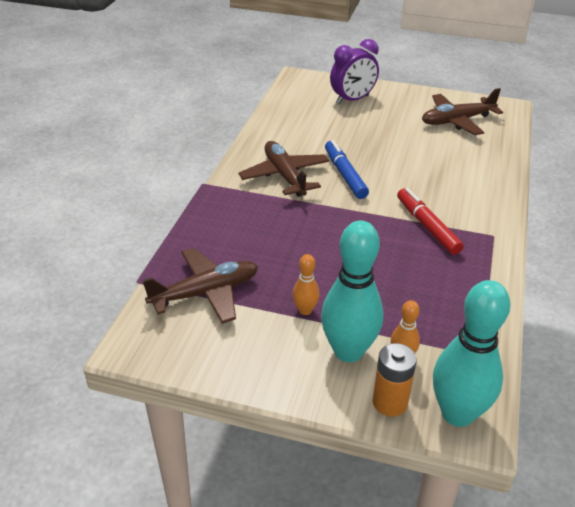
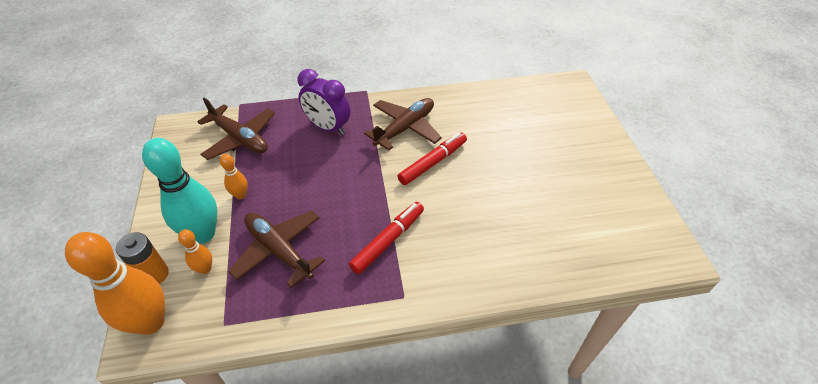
camera: 65 degrees right, 10 degrees up
blue marker [325,140,369,199] -> red marker [397,132,467,185]
purple clock [330,39,379,104] -> purple clock moved to [297,69,350,135]
brown plane [422,88,503,135] -> brown plane moved to [228,211,325,288]
turquoise bowling pin [433,280,510,427] -> orange bowling pin [65,232,165,335]

